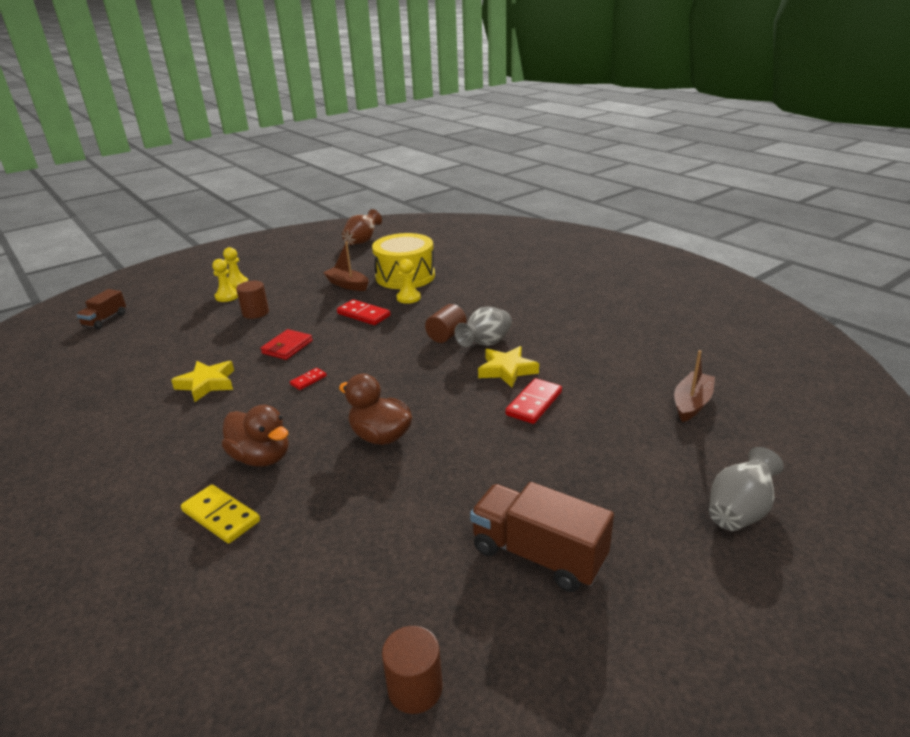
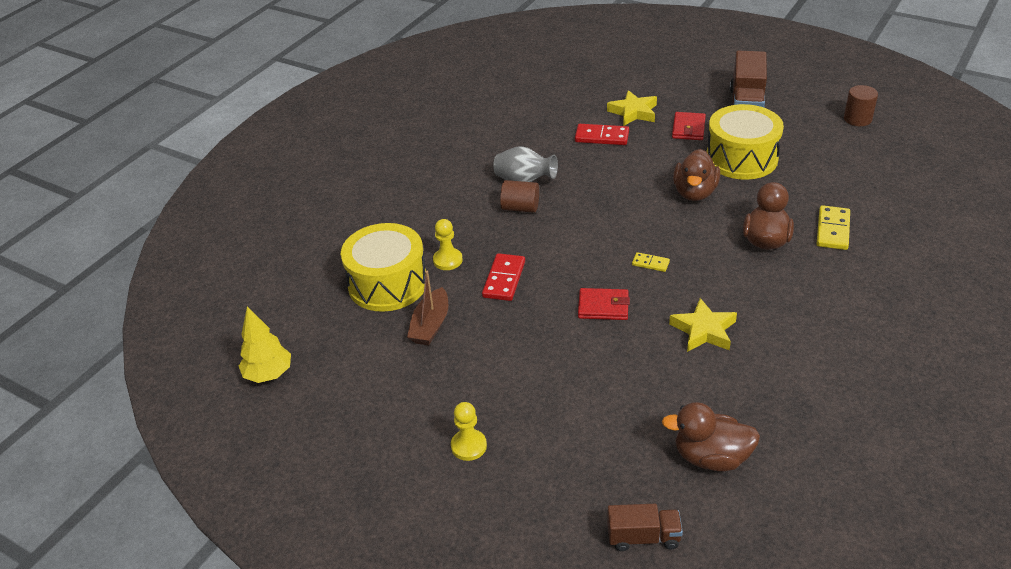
camera: 110 degrees left, 10 degrees up
yellow pawn [212,259,238,302] -> none
brown cylinder [236,281,269,319] -> none
red domino [290,368,327,390] -> yellow domino [632,252,670,272]
brown vase [342,209,382,245] -> yellow tree [239,306,291,383]
yellow star [478,346,539,388] -> yellow star moved to [607,90,657,126]
brown boat [674,350,715,422] -> none
grey vase [709,447,784,531] -> none
none -> brown duck [662,402,760,472]
none -> red wallet [672,112,706,140]
none -> yellow drum [706,104,784,180]

